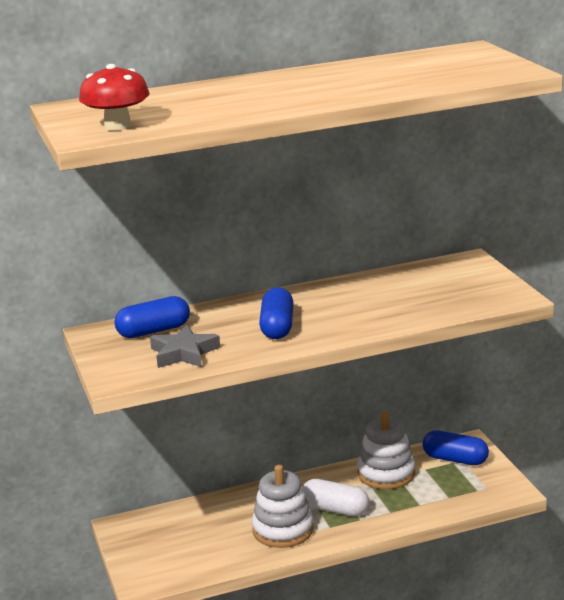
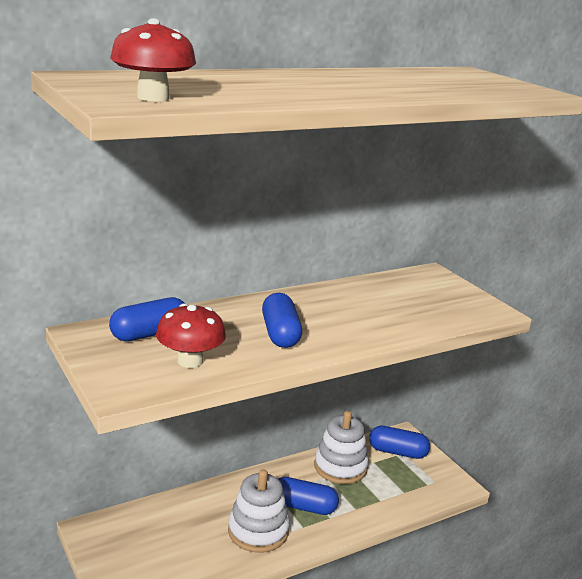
camera: 15 degrees left, 0 degrees up
grey star [150,325,220,368] -> red mushroom [156,304,226,368]
white capsule [302,479,369,516] -> blue capsule [279,477,339,515]

